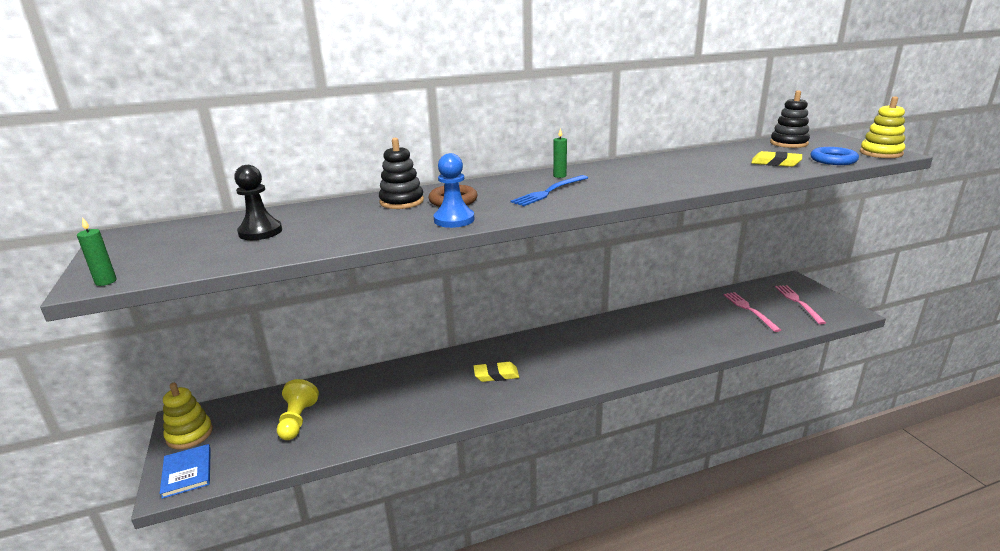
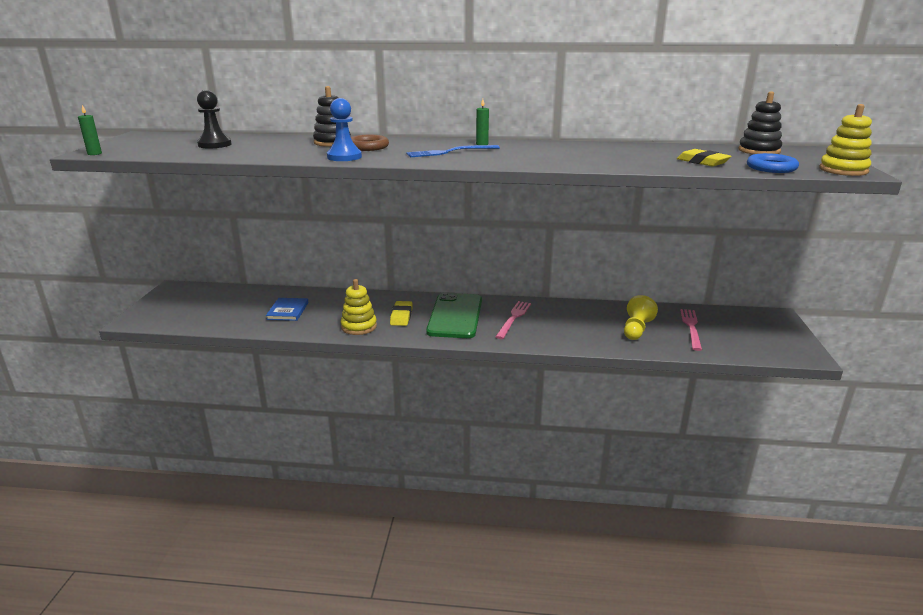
camera: 25 degrees right, 0 degrees up
blue book [160,444,211,499] -> blue book moved to [266,298,308,321]
yellow stacking toy [163,383,213,449] -> yellow stacking toy moved to [341,279,377,335]
yellow pawn [277,379,319,440] -> yellow pawn moved to [624,295,658,340]
yellow eraser [473,362,519,382] -> yellow eraser turned 75 degrees clockwise [390,301,413,326]
pink fork [775,285,826,324] -> pink fork moved to [495,301,531,339]
none -> green phone [426,292,482,338]

